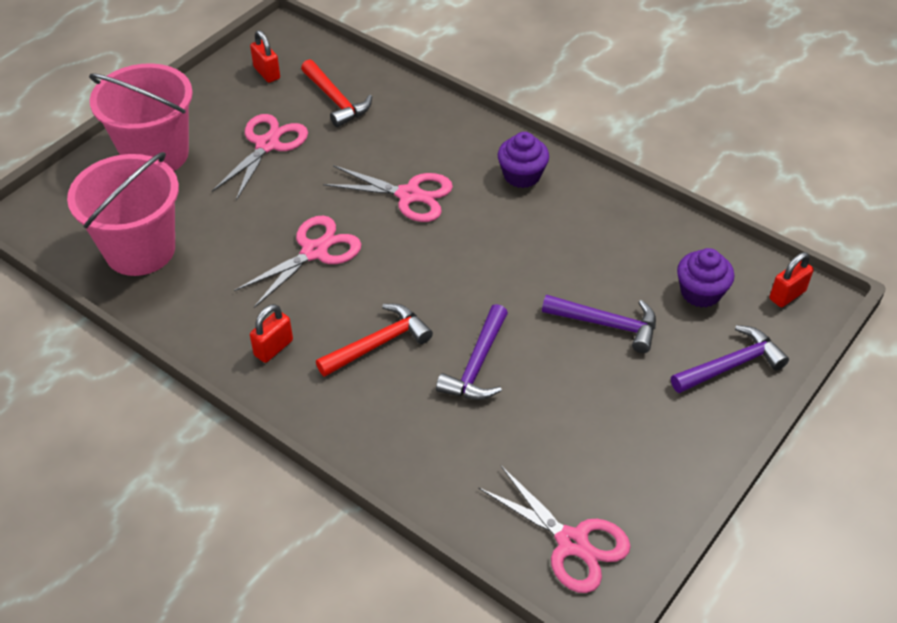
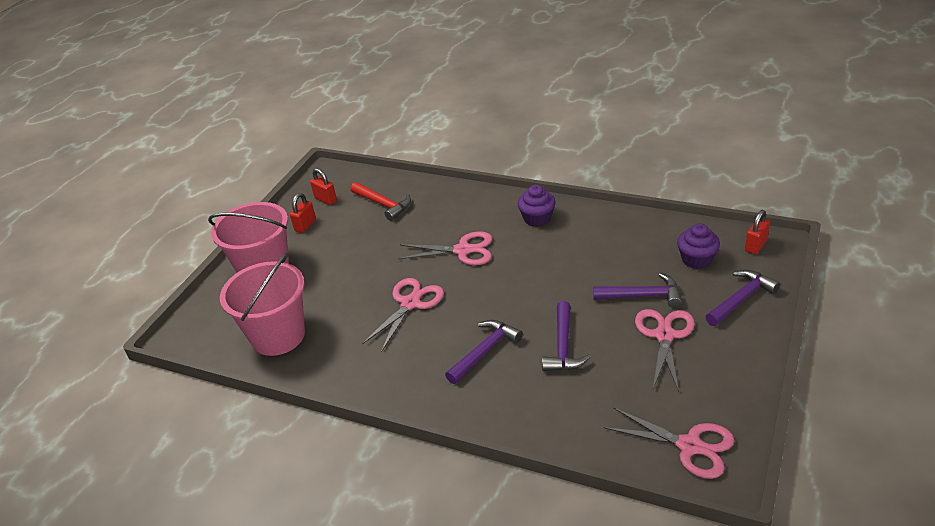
camera: 10 degrees left, 10 degrees down
pink scissors [212,114,308,201] -> pink scissors moved to [635,309,695,392]
red padlock [250,304,293,363] -> red padlock moved to [290,193,316,233]
red hammer [316,304,433,377] -> purple hammer [445,320,523,384]

